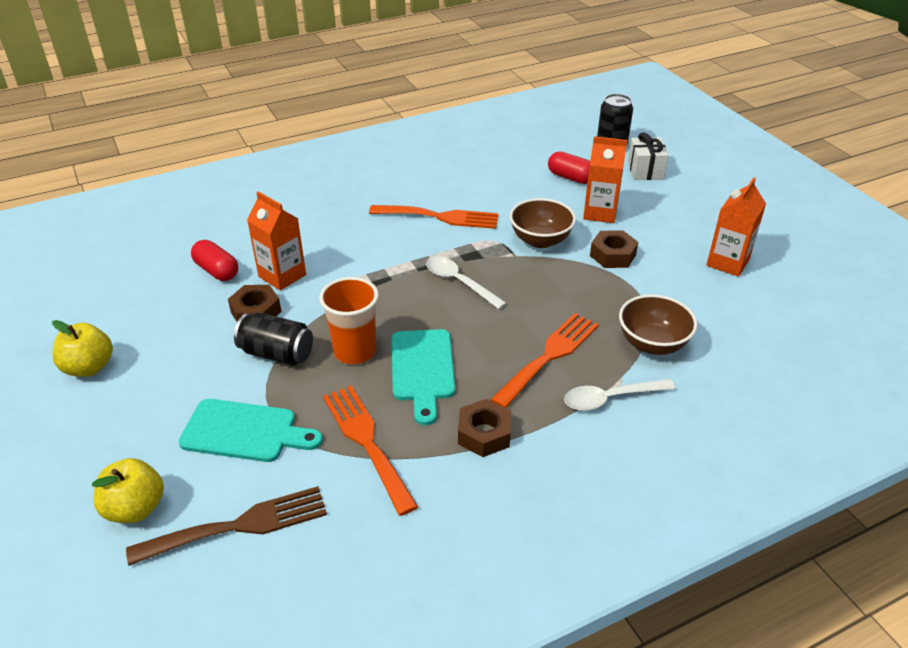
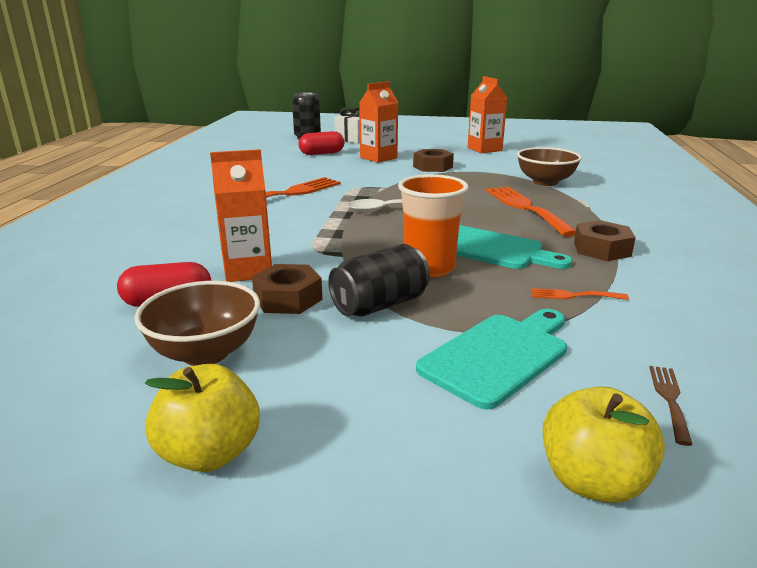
camera: 55 degrees left, 15 degrees down
brown fork [126,486,327,566] -> brown fork [649,366,693,446], size x0.46
orange fork [323,386,418,516] -> orange fork [531,288,629,300], size x0.46
brown bowl [509,198,576,248] -> brown bowl moved to [135,281,260,366]
white spoon [564,379,676,411] -> none

